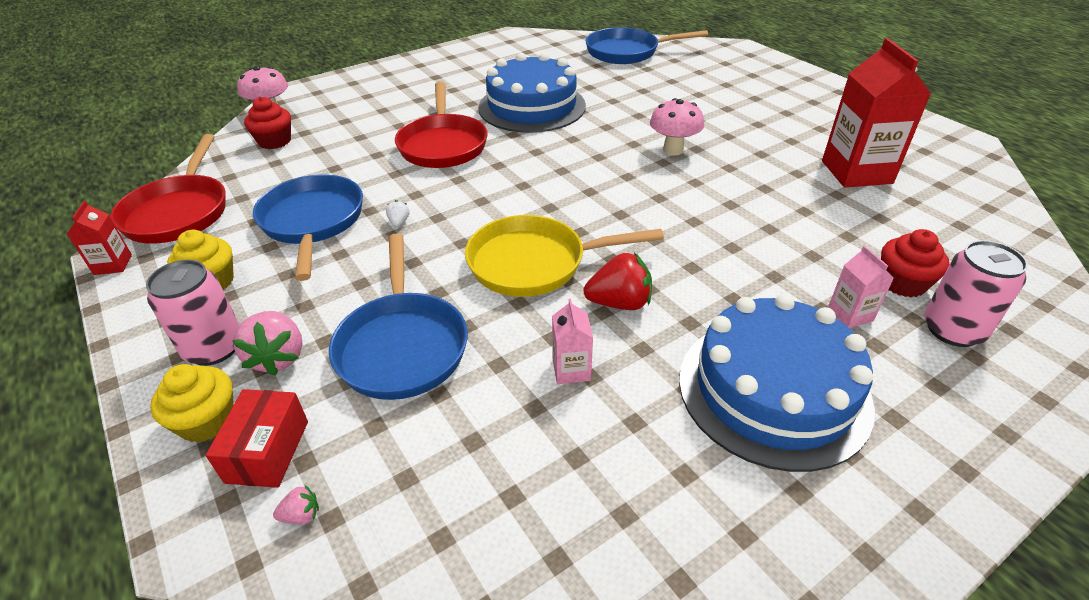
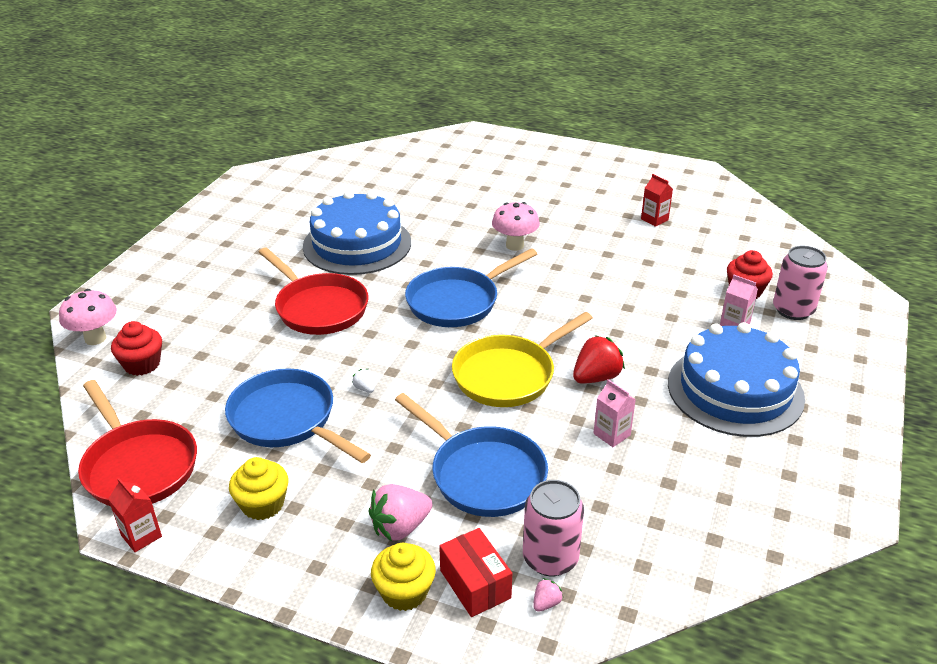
camera: 35 degrees left, 5 degrees down
pink can [146,260,239,366] -> pink can moved to [523,480,584,576]
pink strawberry [232,311,303,376] -> pink strawberry turned 105 degrees clockwise [368,484,432,541]
blue pan [586,27,708,64] -> blue pan moved to [405,248,537,327]
red carton [822,38,931,188] -> red carton [641,174,673,227], size x0.47

